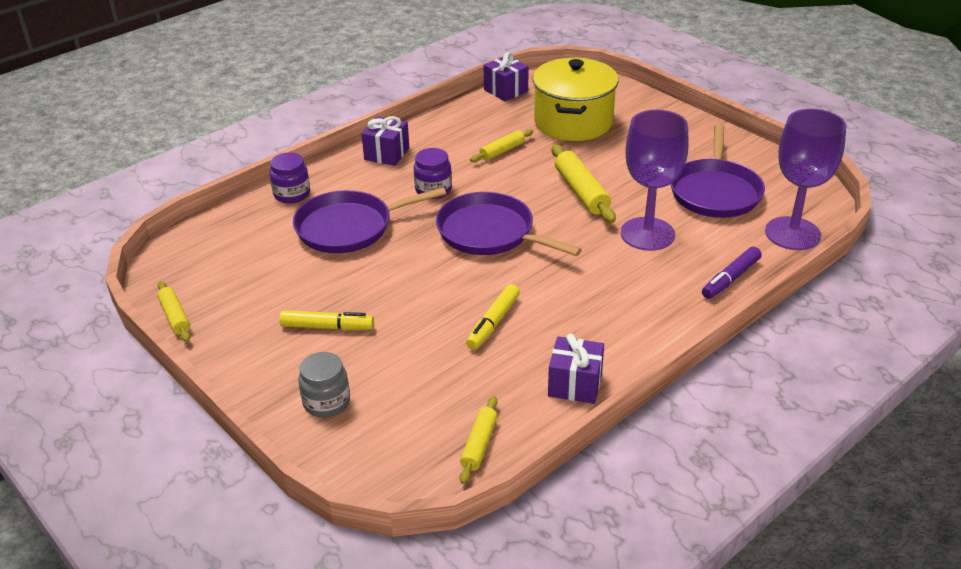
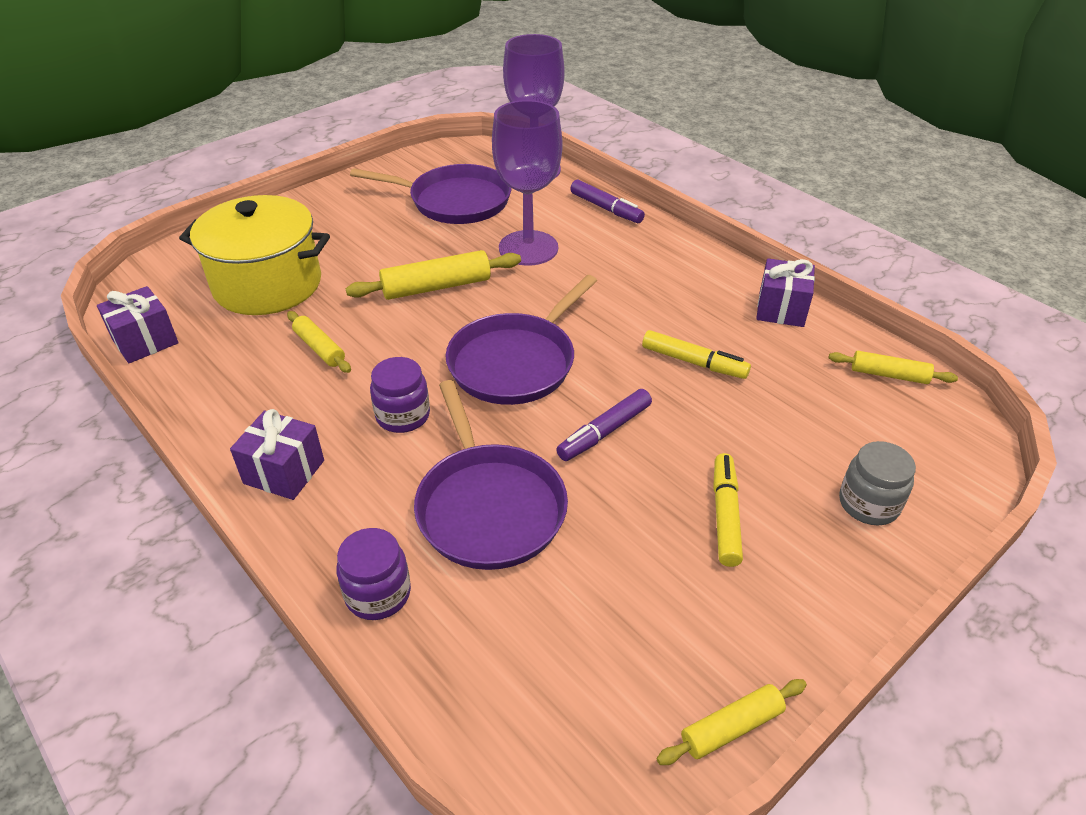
camera: 90 degrees left, 5 degrees up
none -> purple marker [556,389,652,461]

